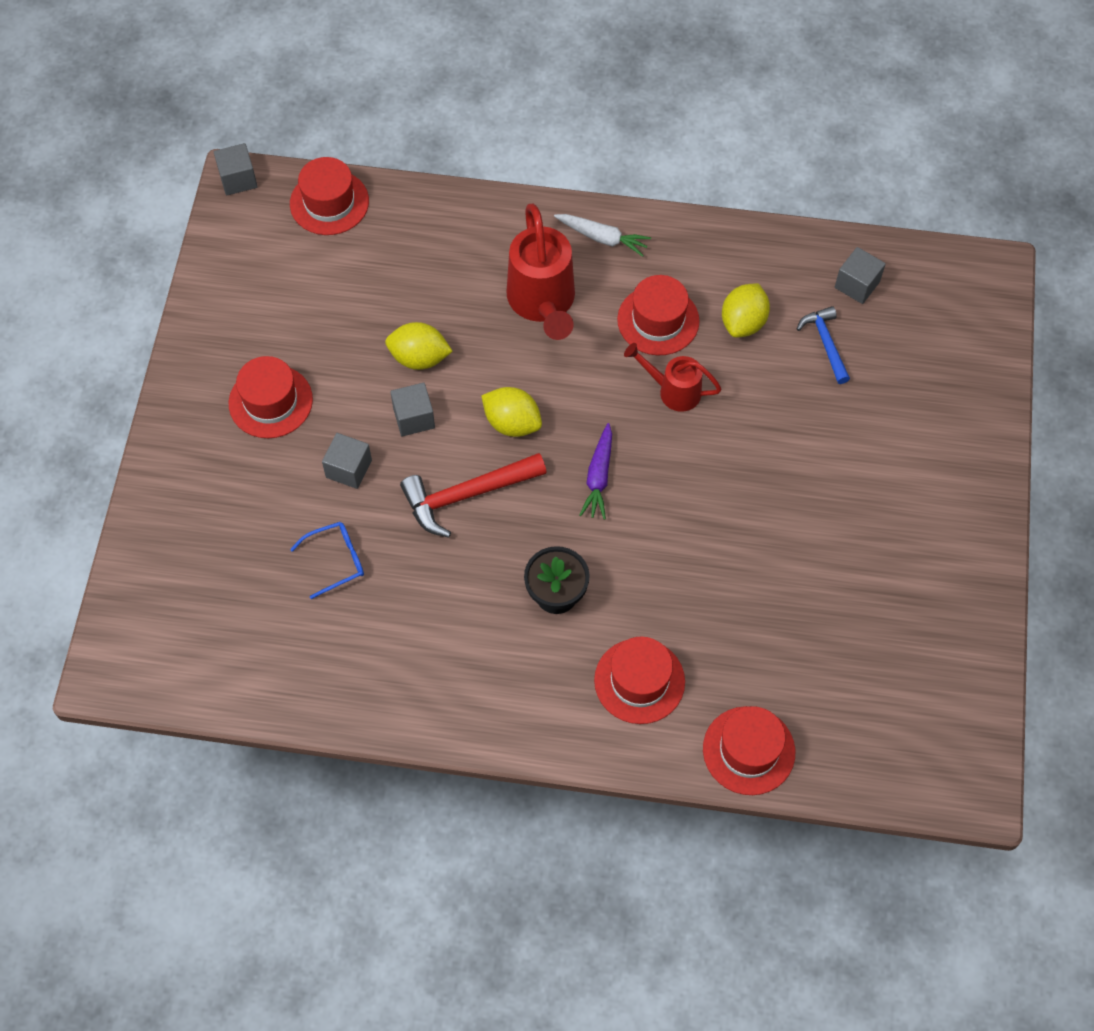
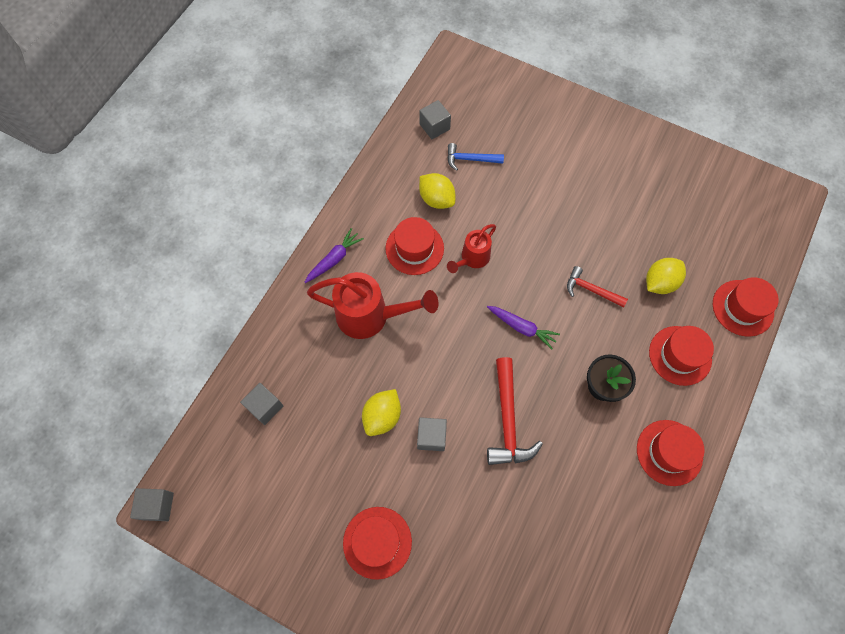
camera: 70 degrees left, 5 degrees up
red hat [290,157,369,235] -> red hat moved to [637,420,704,486]
blue glasses [290,522,364,599] -> none
grey cube [322,433,372,489] -> grey cube moved to [240,383,283,425]
yellow lemon [481,387,542,437] -> yellow lemon moved to [646,258,686,294]
white carrot [554,214,651,257] -> purple carrot [304,228,364,283]
none -> red hammer [567,266,628,308]

